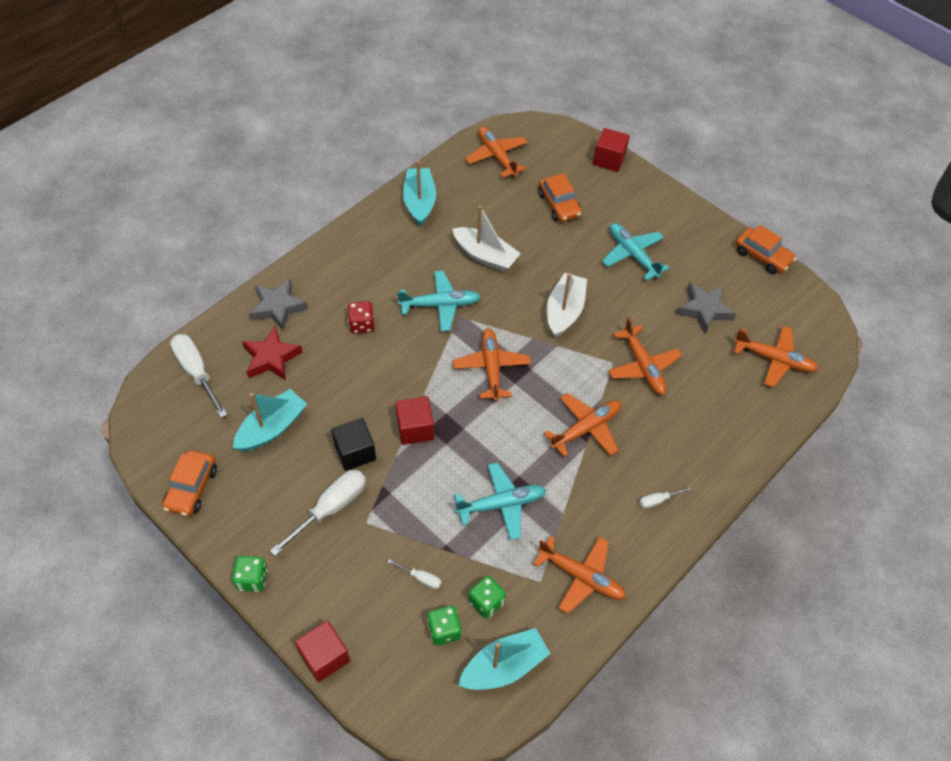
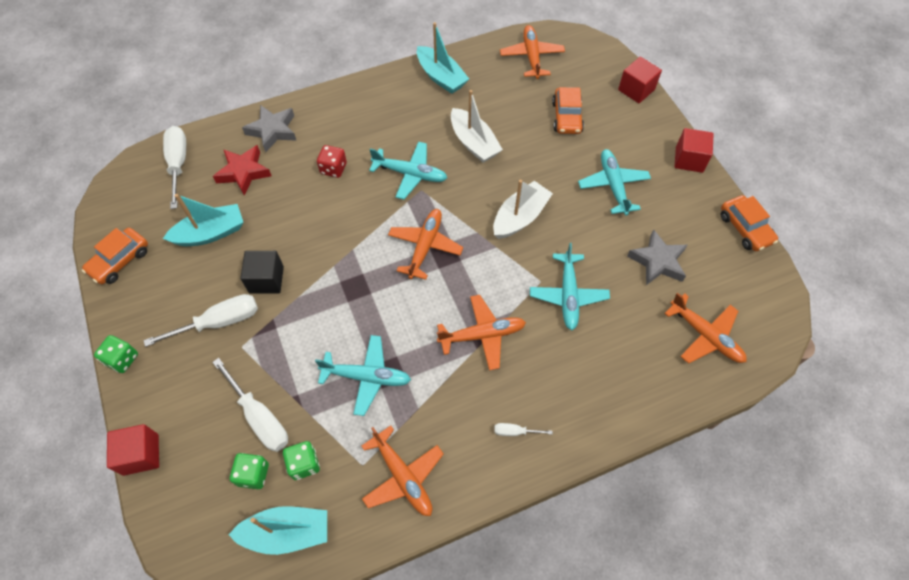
camera: 25 degrees right, 5 degrees up
white screwdriver [387,559,442,589] -> white screwdriver [212,358,288,452], size x2.08
red cube [396,396,434,445] -> red cube moved to [674,128,714,173]
turquoise boat [403,161,436,226] -> turquoise boat turned 120 degrees clockwise [417,22,469,94]
orange plane [608,317,682,395] -> turquoise plane [530,243,610,330]

